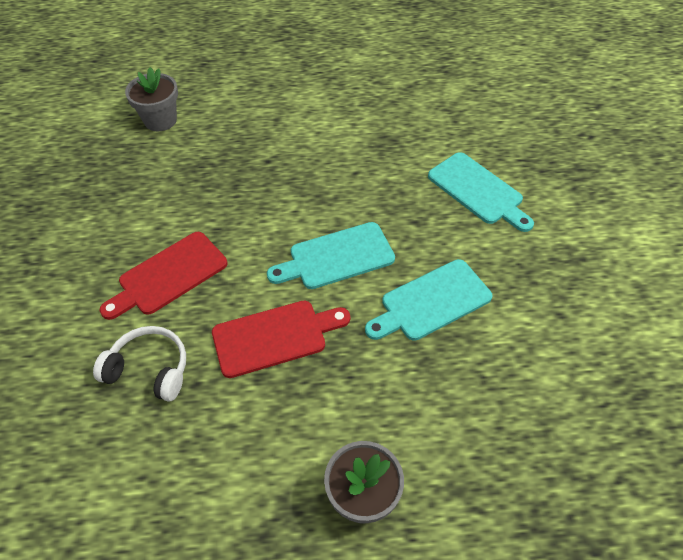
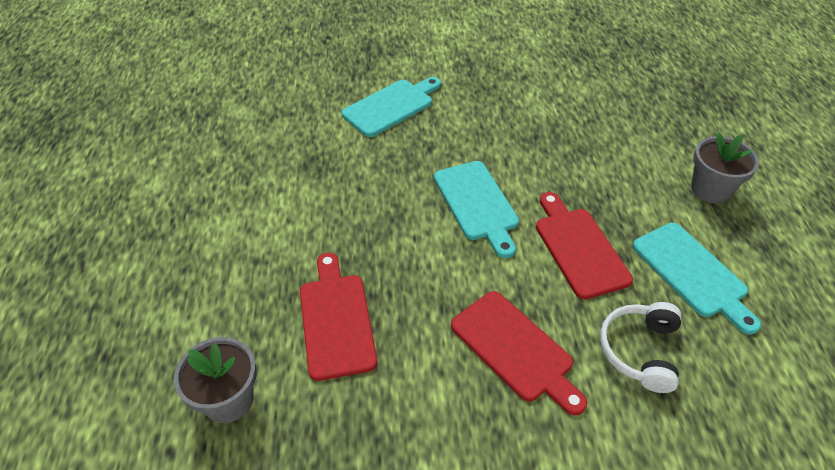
camera: 90 degrees left, 5 degrees down
turquoise cutting board [365,259,493,341] -> turquoise cutting board moved to [633,223,761,335]
none -> red cutting board [300,253,377,381]

